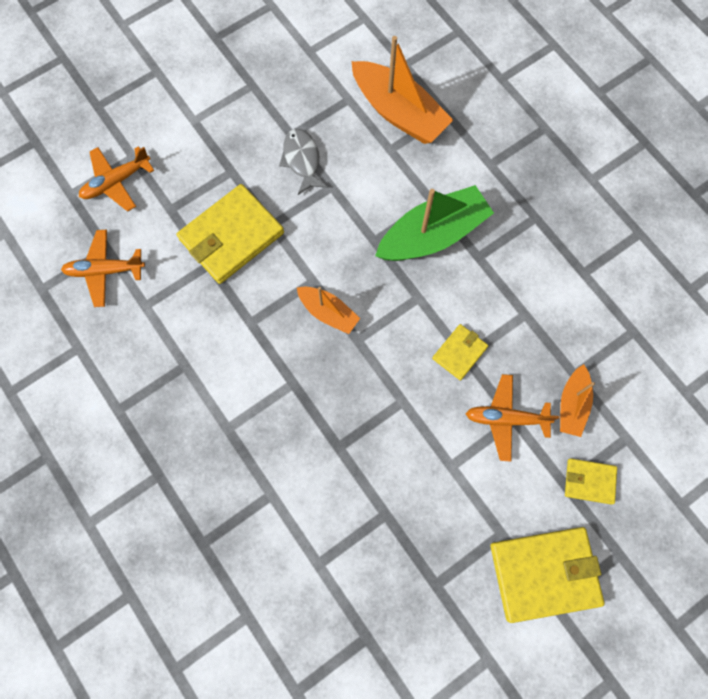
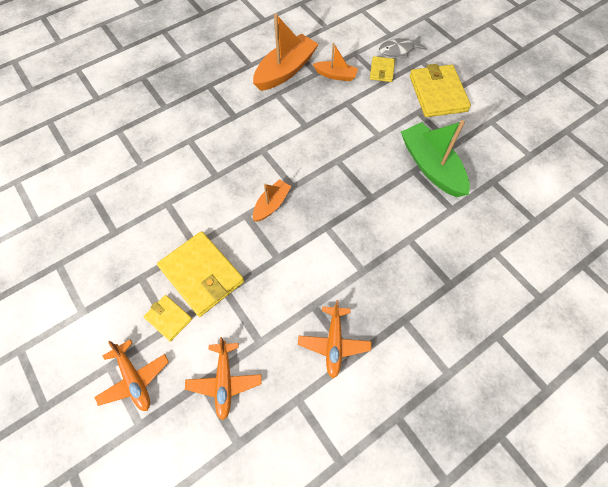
camera: 90 degrees left, 10 degrees down
grey fish [279,129,328,195] -> grey fish moved to [379,36,427,59]
orange boat [351,36,453,144] -> orange boat moved to [253,13,319,91]
green boat [375,185,494,261] -> green boat moved to [401,120,470,197]
yellow wallet [432,324,488,380] -> yellow wallet moved to [143,295,192,342]
orange plane [466,374,560,462] -> orange plane moved to [298,300,371,378]

